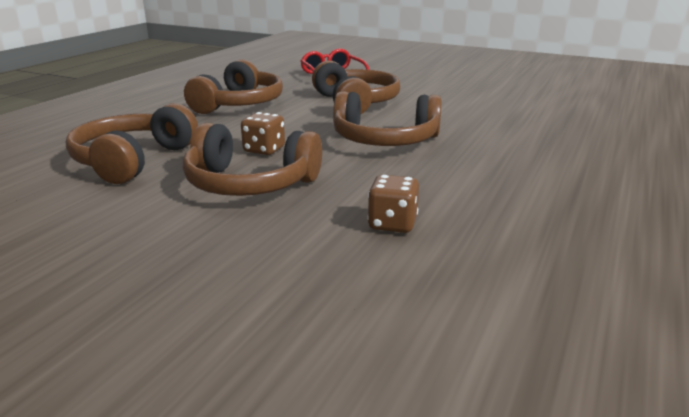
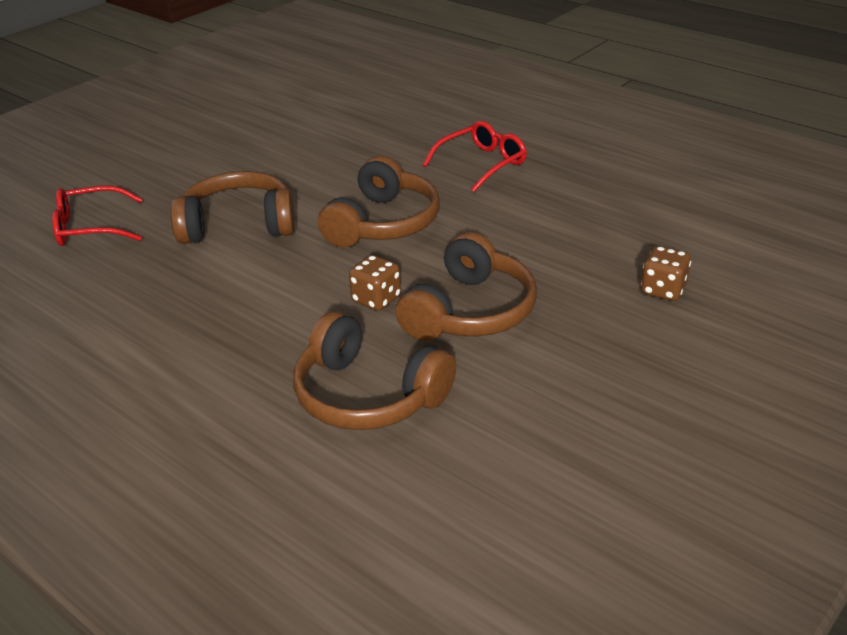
camera: 75 degrees left, 10 degrees up
brown headphones [184,59,283,114] -> none
brown dice [367,175,419,233] -> brown dice moved to [641,246,691,301]
none -> red glasses [423,121,527,192]

